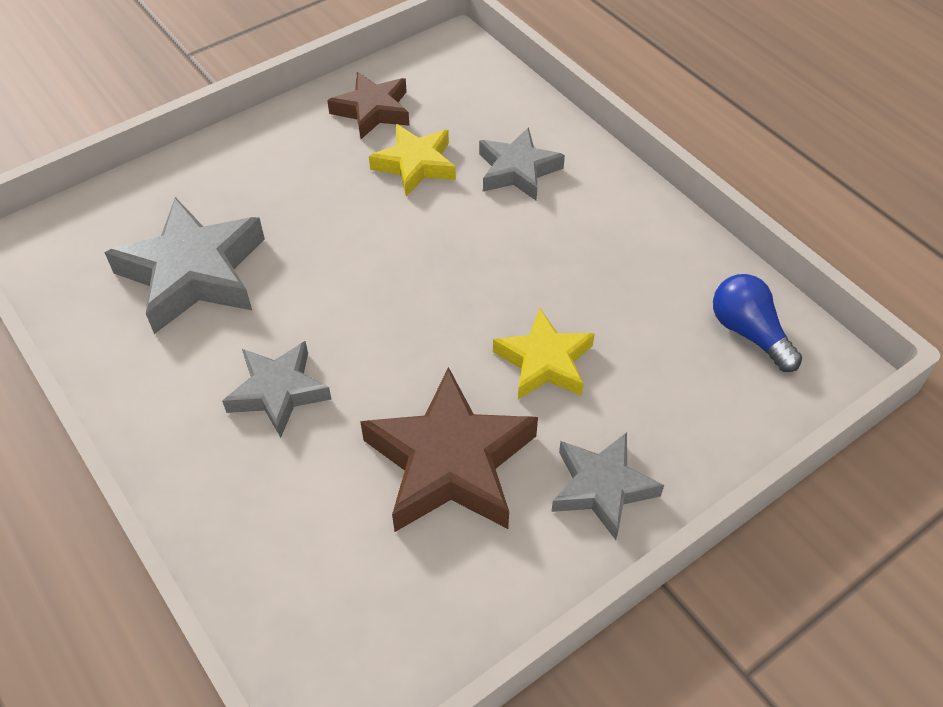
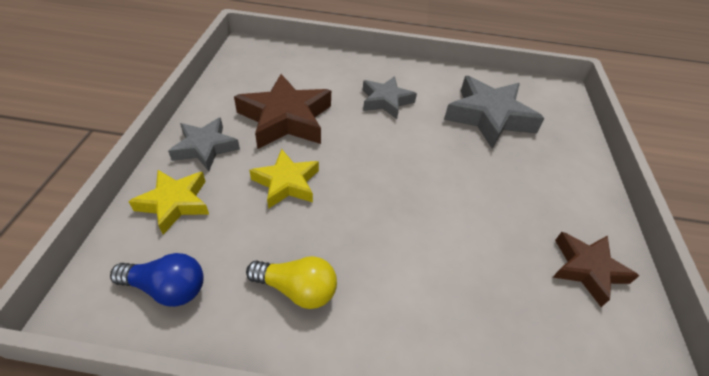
camera: 130 degrees right, 5 degrees down
yellow star [369,124,456,197] -> yellow star moved to [128,170,209,235]
grey star [479,127,565,201] -> none
none -> yellow light bulb [246,256,337,309]

